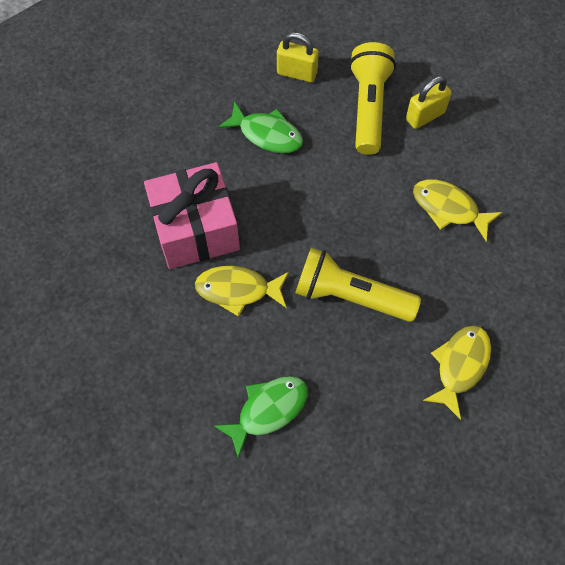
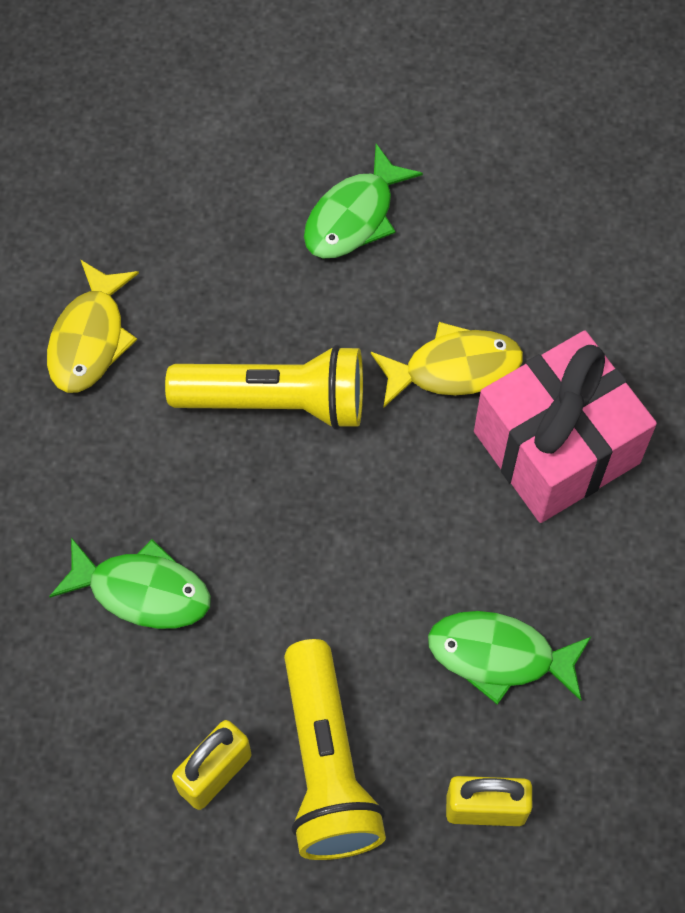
camera: 165 degrees right, 0 degrees up
yellow fish [413,179,502,241] -> green fish [49,537,211,629]

